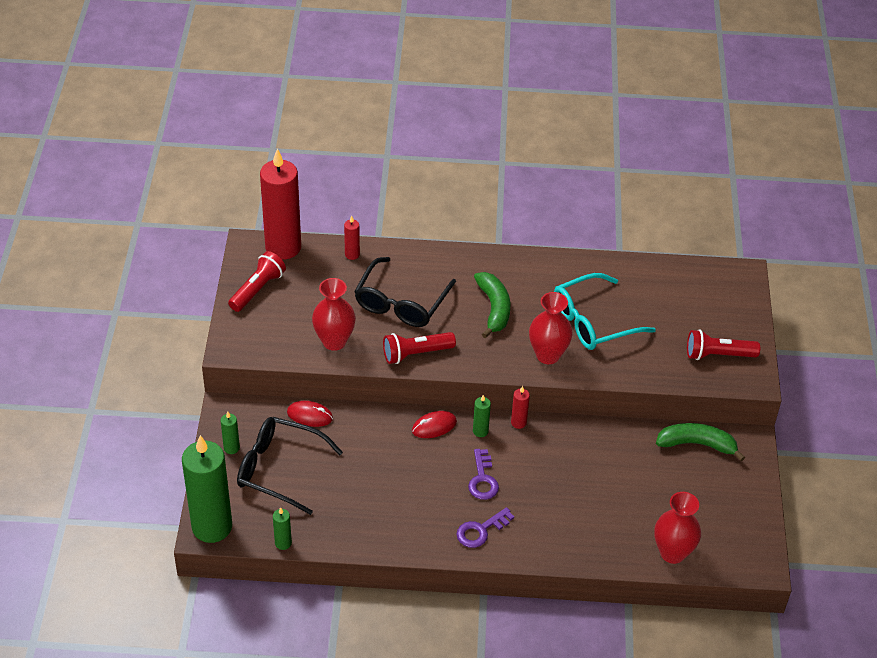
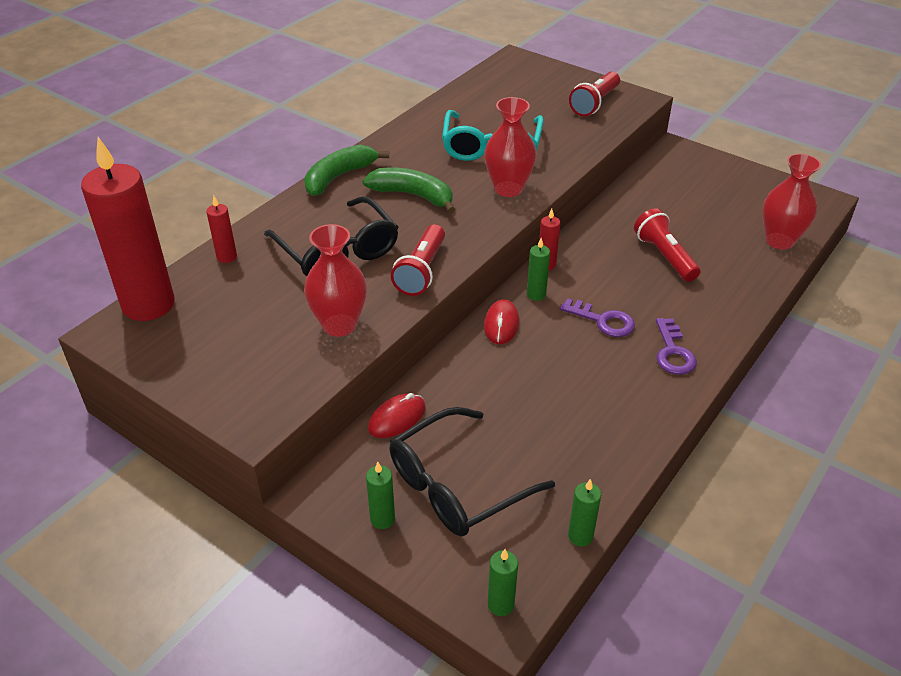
camera: 55 degrees left, 5 degrees down
green candle [182,435,232,543] -> green candle [488,549,518,616], size x0.41
red flashlight [228,251,286,312] -> red flashlight moved to [634,208,701,282]
green banana [656,423,745,461] -> green banana moved to [304,145,389,196]

